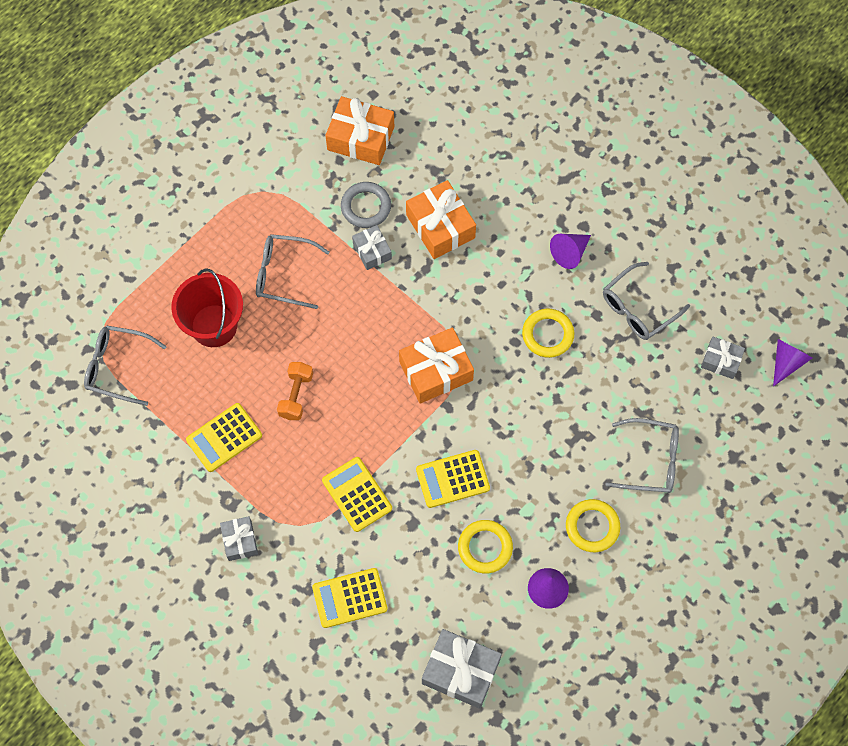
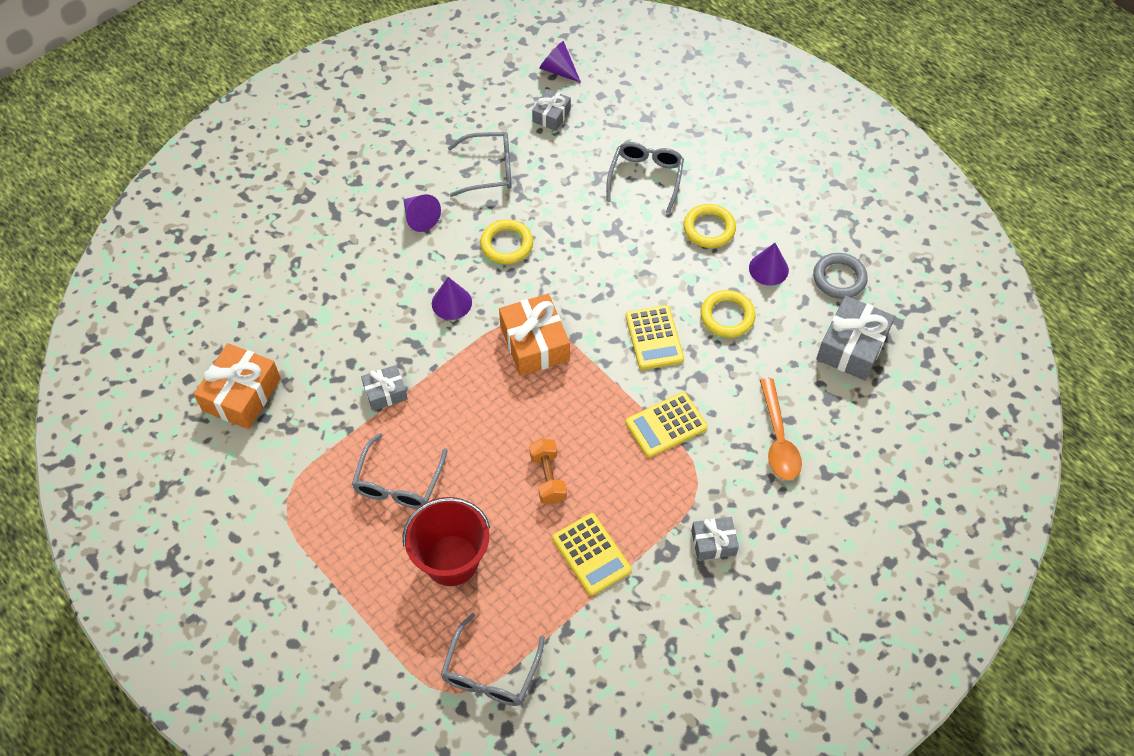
camera: 85 degrees left, 10 degrees down
orange dumbbell [277,362,313,420] -> orange dumbbell turned 60 degrees clockwise [529,439,567,504]
yellow calculator [312,568,388,628] -> orange spoon [760,378,802,480]
grey ring [341,182,391,228] -> grey ring moved to [813,253,868,299]
orange gift [406,180,476,259] -> none
grey glasses [603,262,690,340] -> grey glasses turned 60 degrees counterclockwise [448,132,512,197]
none -> purple cone [432,277,472,320]

